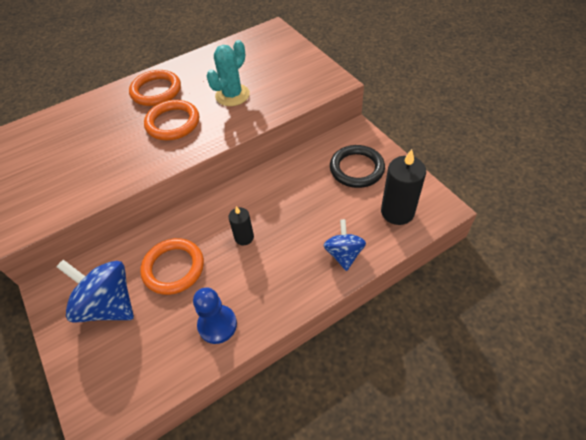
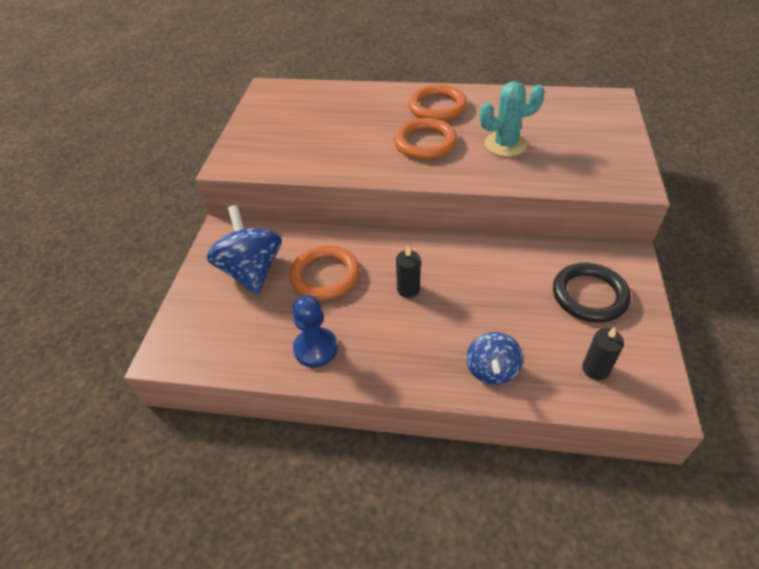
camera: 40 degrees right, 5 degrees down
blue spinning top [323,219,366,271] -> blue spinning top turned 150 degrees clockwise [466,332,523,385]
black candle [381,149,426,225] -> black candle [582,327,624,380], size x0.58

